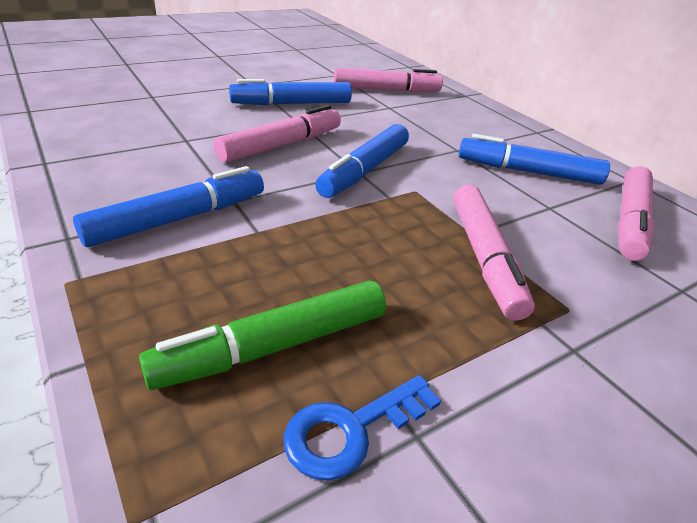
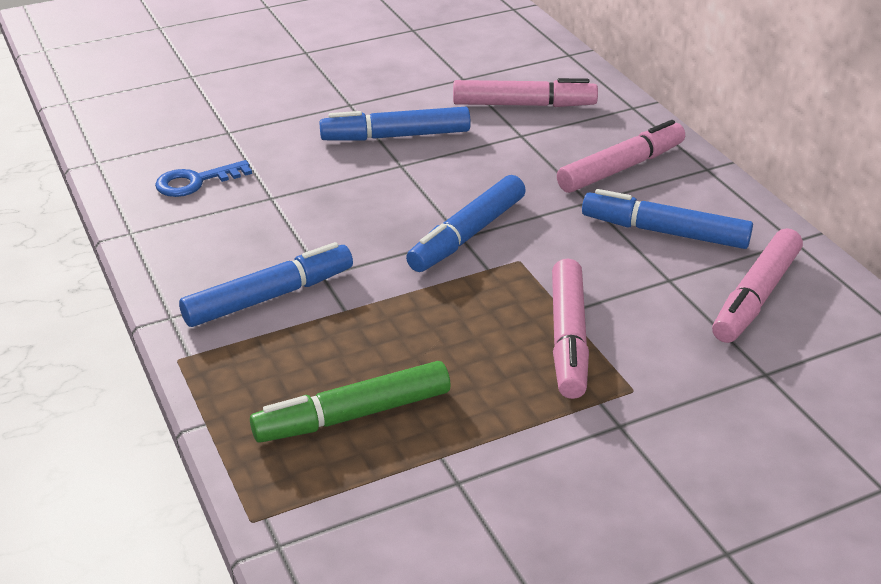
camera: 10 degrees right, 0 degrees up
pink marker [214,105,341,163] -> pink marker moved to [557,120,685,193]
blue key [284,375,441,481] -> blue key moved to [155,160,252,197]

